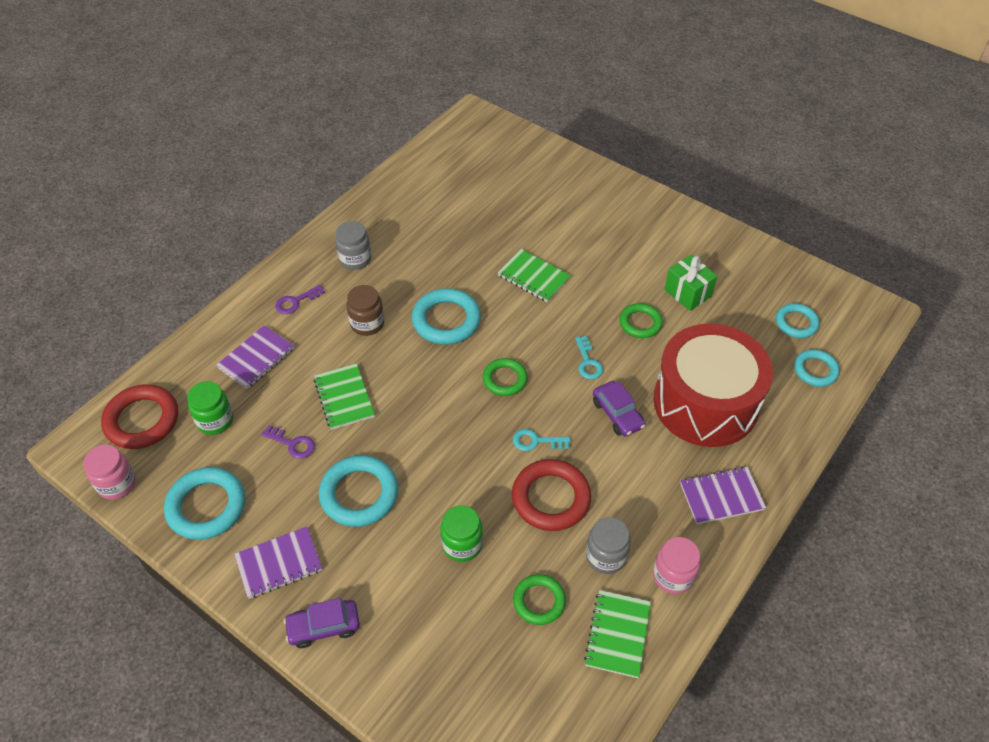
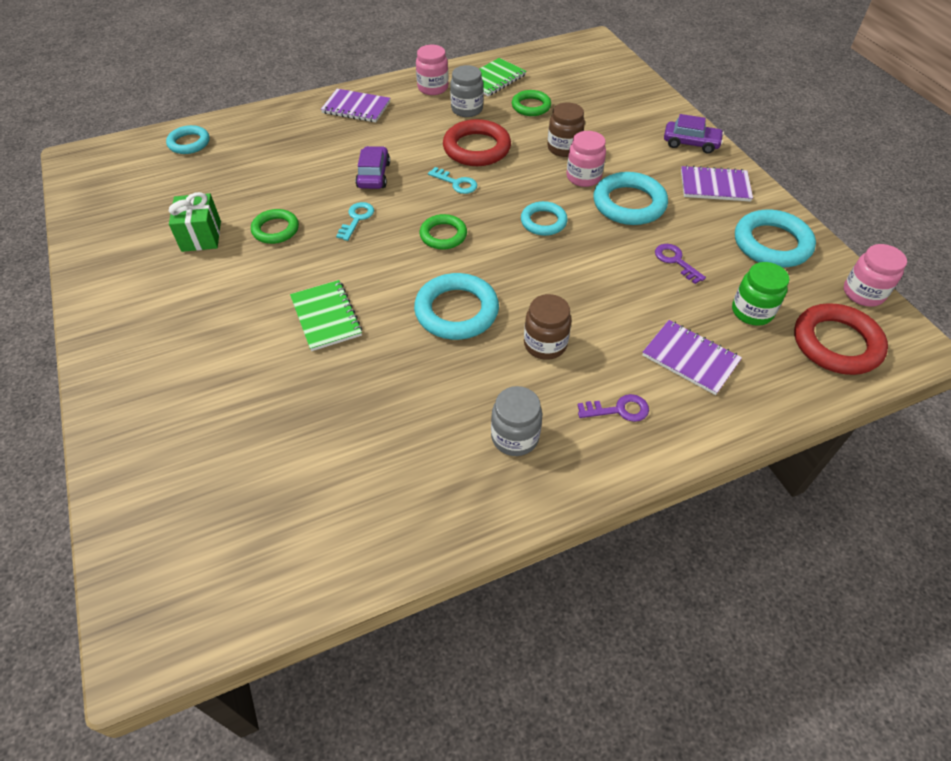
camera: 150 degrees left, 0 degrees up
purple notebook [216,325,294,389] -> purple notebook turned 60 degrees clockwise [642,320,742,395]
green notebook [314,363,375,430] -> none
green jar [440,505,483,562] -> brown jar [547,103,585,157]
red drum [653,324,773,447] -> none
turquoise ring [776,303,820,338] -> turquoise ring moved to [521,201,568,236]
none -> pink jar [566,131,606,187]

